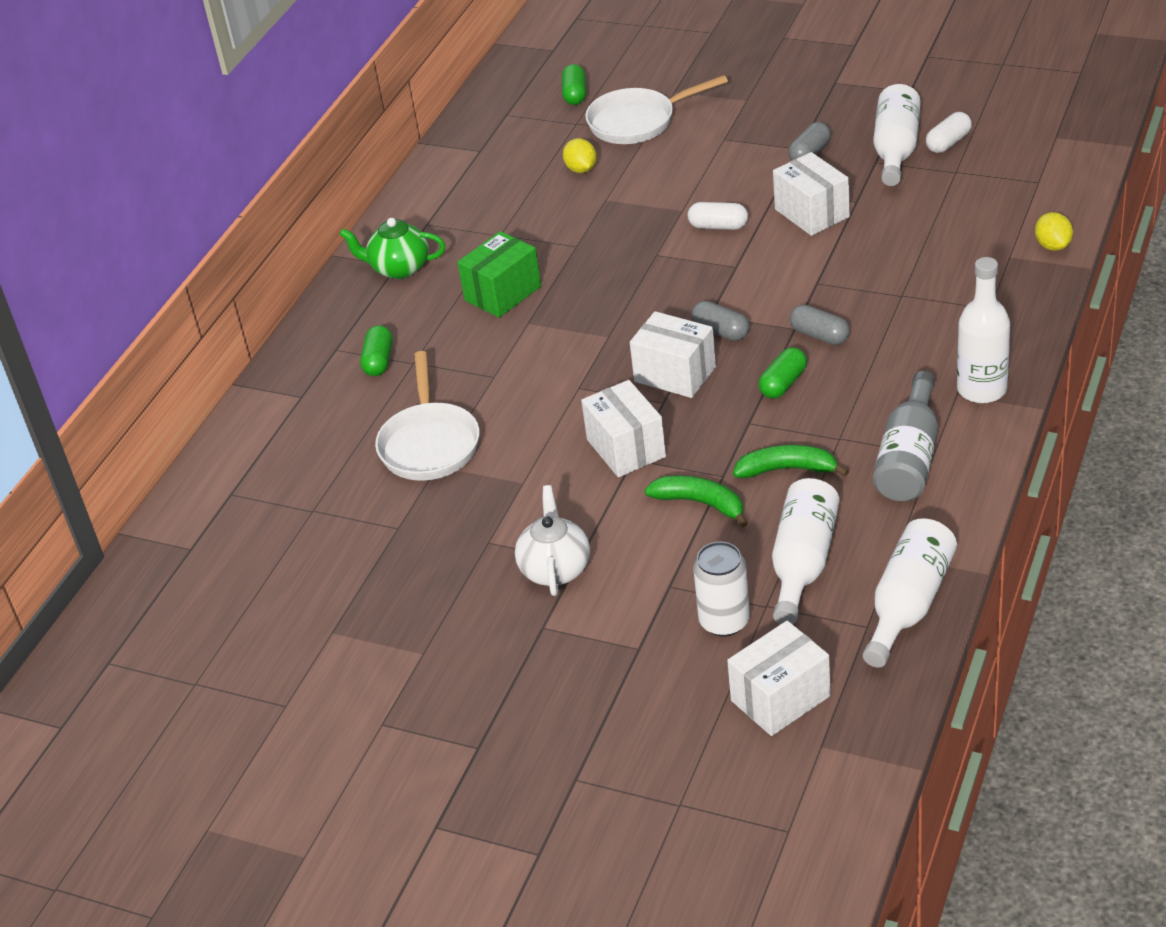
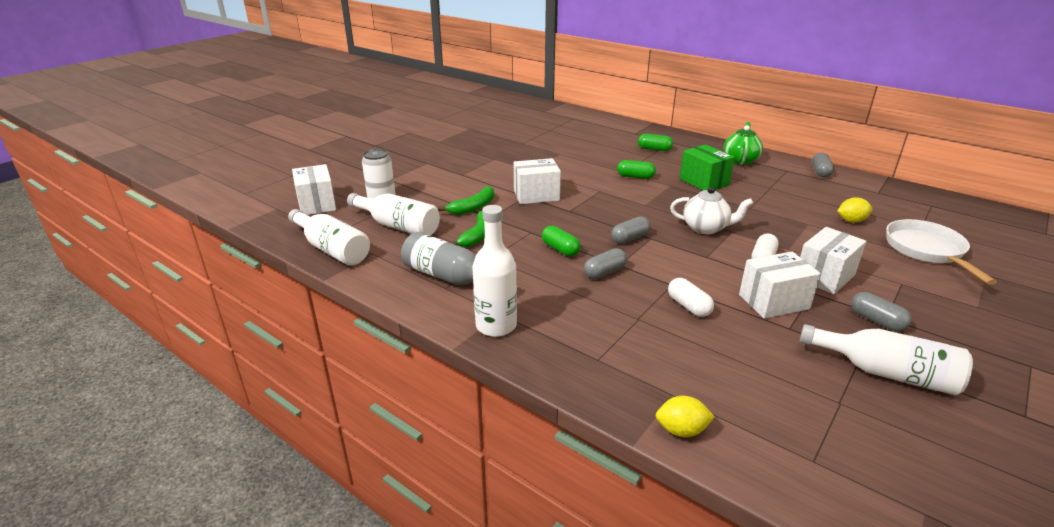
camera: 100 degrees right, 10 degrees down
white pan [375,351,480,481] -> none
white teapot [515,485,590,596] -> white teapot moved to [670,187,753,234]
green capsule [562,64,586,105] -> green capsule moved to [617,160,656,179]
white box [630,311,716,398] -> white box moved to [800,227,866,294]
white capsule [926,112,972,153] -> white capsule moved to [668,278,714,317]
none -> grey capsule [812,153,834,177]

